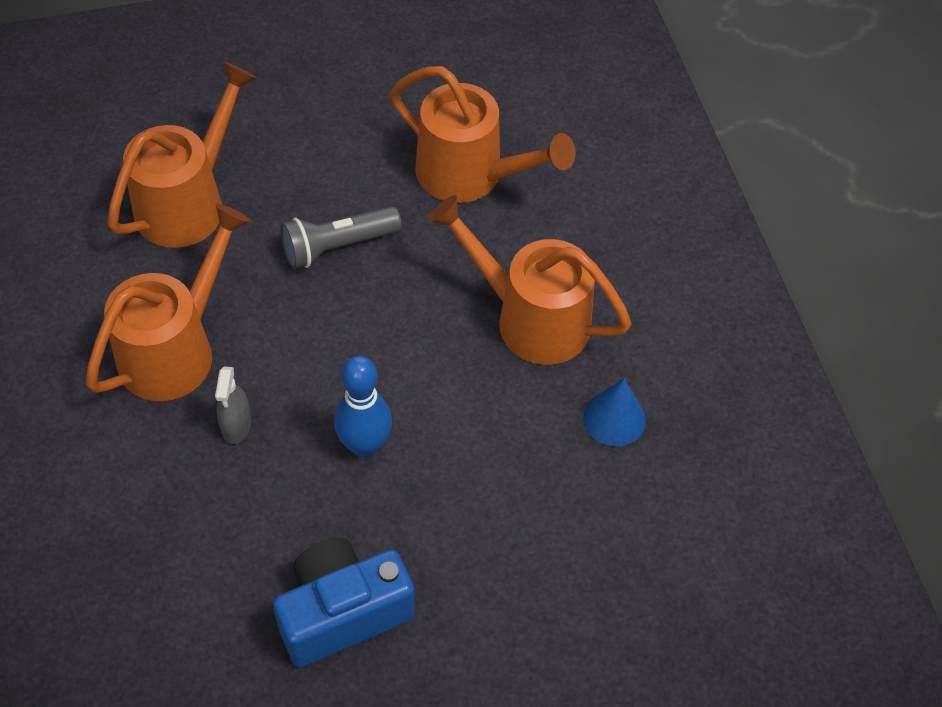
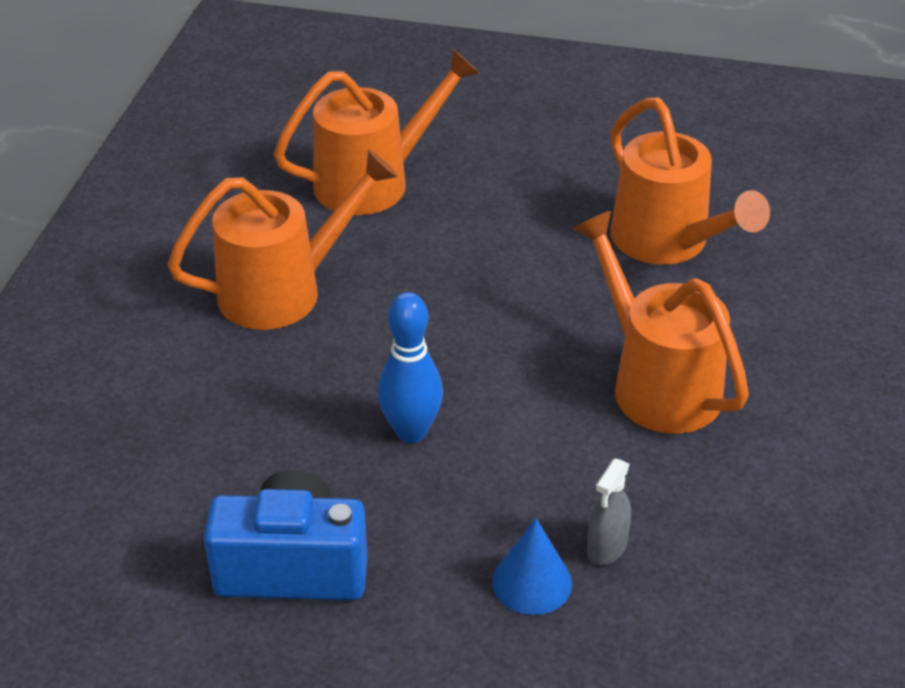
camera: 30 degrees right, 15 degrees down
grey spray bottle [215,367,251,444] -> grey spray bottle moved to [587,459,631,565]
grey flashlight [280,206,402,269] -> none
blue cone [583,379,646,446] -> blue cone moved to [492,518,572,615]

